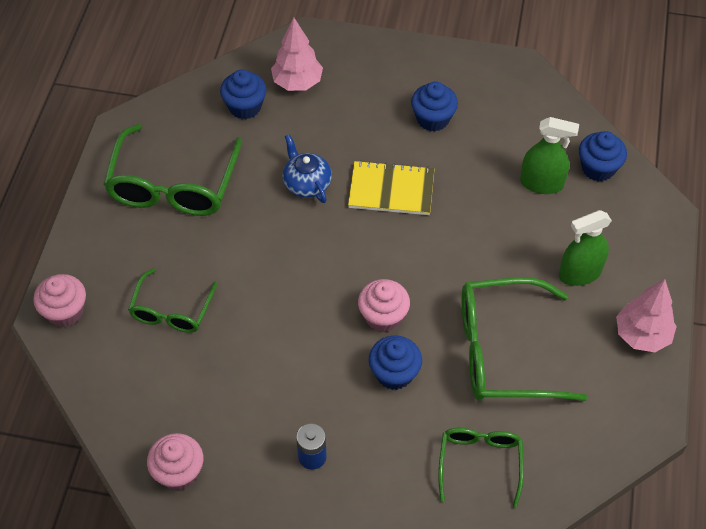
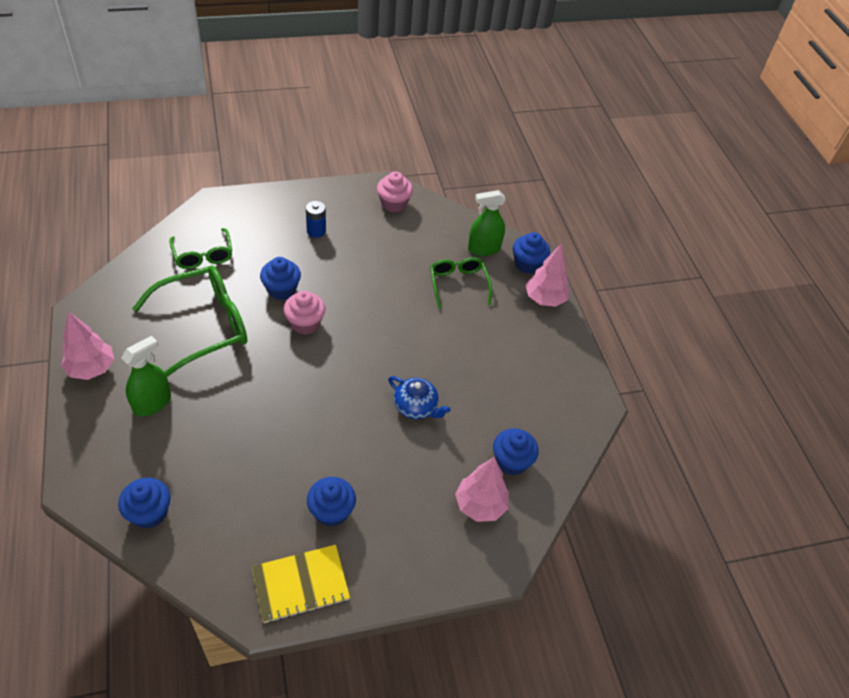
camera: 150 degrees right, 5 degrees down
pink cupcake [33,274,86,327] -> blue cupcake [513,232,550,274]
green glasses [103,124,242,216] -> none
yellow notebook [348,160,434,215] -> yellow notebook moved to [252,545,350,623]
green spray bottle [520,117,579,194] -> green spray bottle moved to [468,190,506,256]
none -> pink tree [526,243,570,307]

